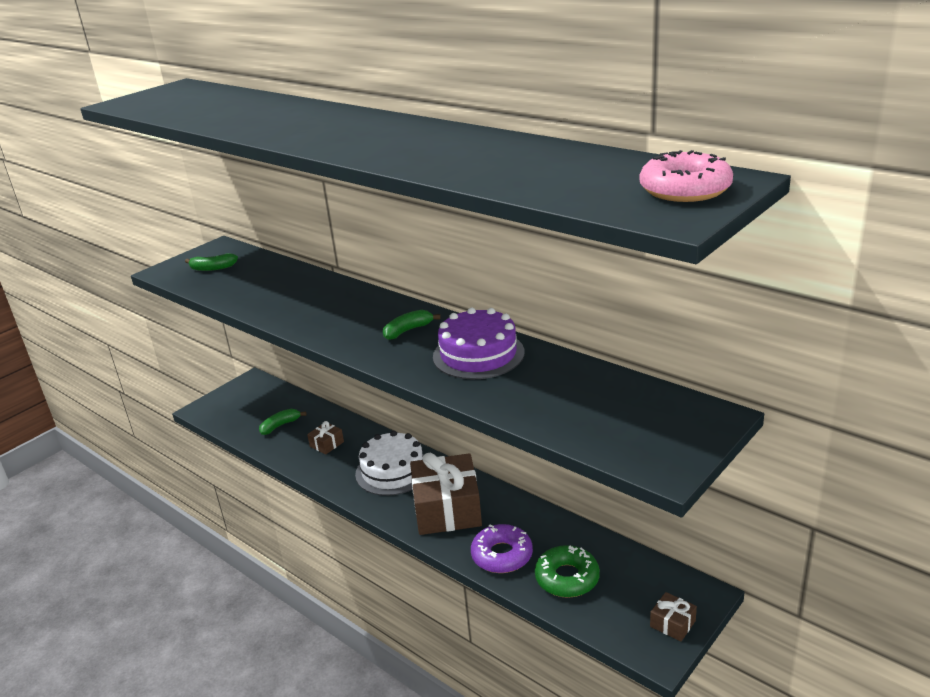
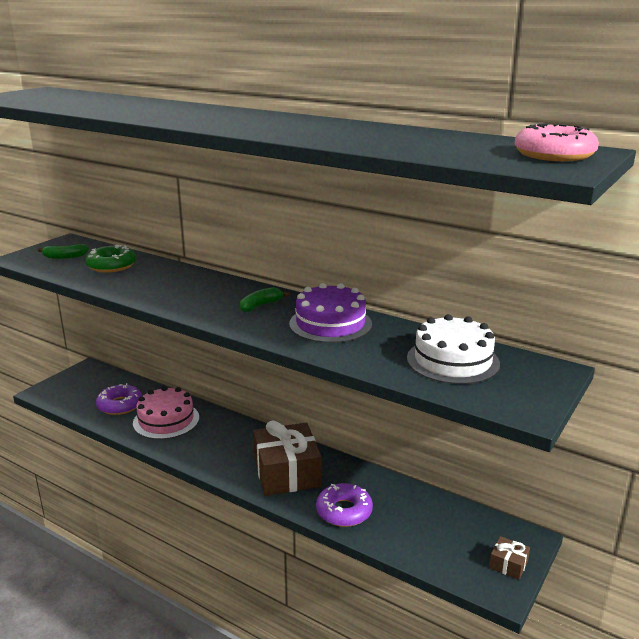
camera: 10 degrees left, 5 degrees down
green banana [259,409,306,435] -> purple donut [96,383,142,415]
brown gift [307,421,344,454] -> pink cake [133,386,199,439]
white cake [355,431,424,496] -> white cake moved to [407,314,500,384]
green donut [535,545,600,598] -> green donut moved to [85,245,136,273]

